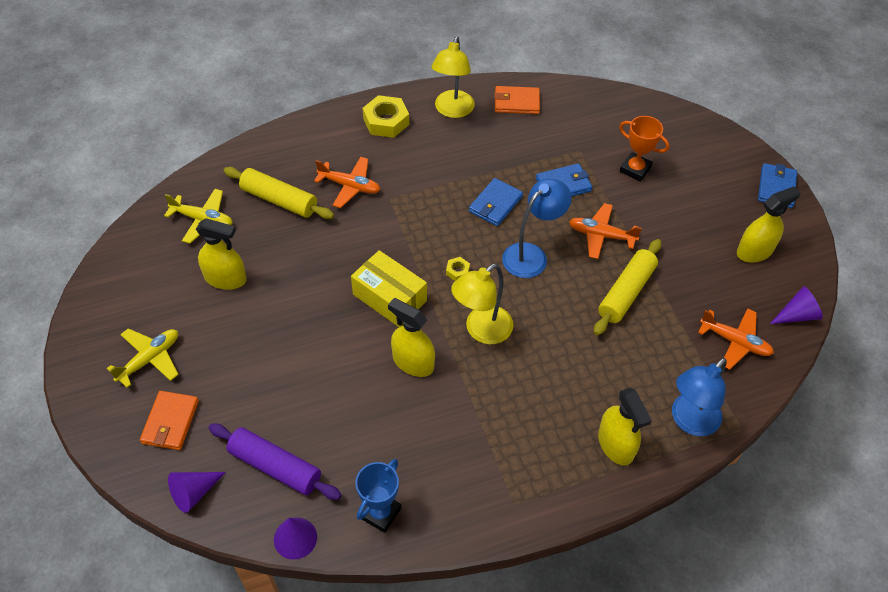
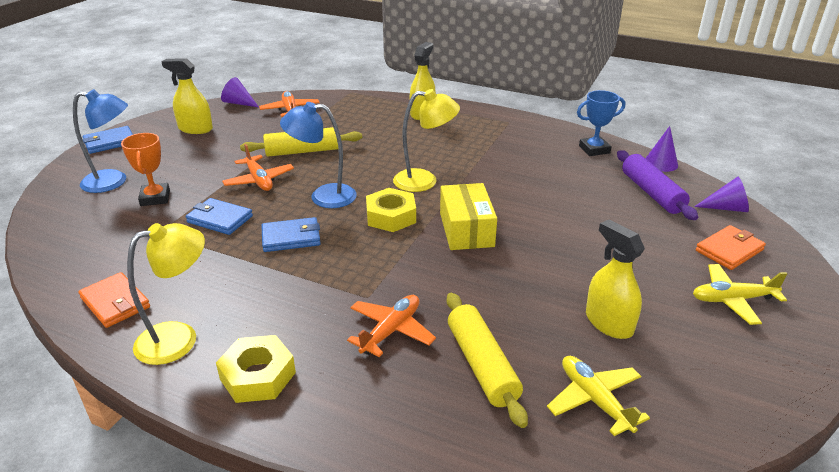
camera: 135 degrees left, 20 degrees down
orange plane [314,157,380,208] -> orange plane turned 60 degrees clockwise [347,295,436,357]
yellow spray bottle [388,298,435,377] -> none
yellow nut [446,257,470,281] -> yellow nut [366,188,416,232], size x2.09
blue lamp [672,358,727,436] -> blue lamp moved to [73,89,128,193]

